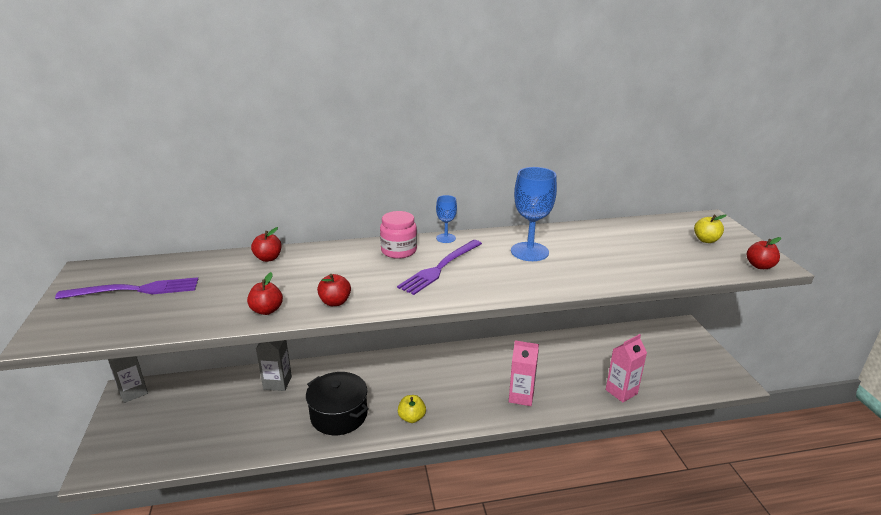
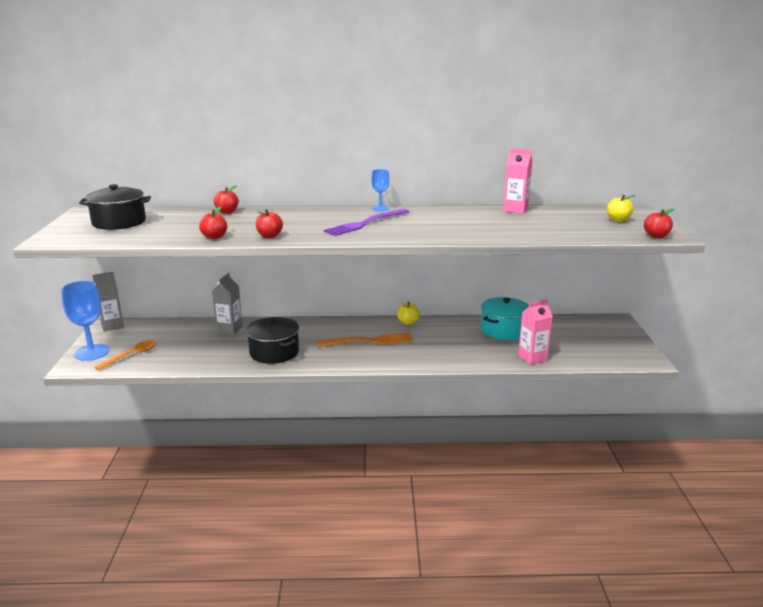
camera: 10 degrees right, 5 degrees down
purple fork [55,277,198,299] -> black pot [79,184,151,230]
pink jar [380,211,417,259] -> none
yellow apple [398,395,426,423] -> yellow apple moved to [397,302,420,325]
pink carton [509,341,539,406] -> pink carton moved to [503,148,532,214]
blue goblet [511,167,557,261] -> blue goblet moved to [61,281,109,361]
none -> orange spoon [94,340,156,370]
none -> orange fork [317,333,413,347]
none -> turquoise pot [481,297,529,340]

